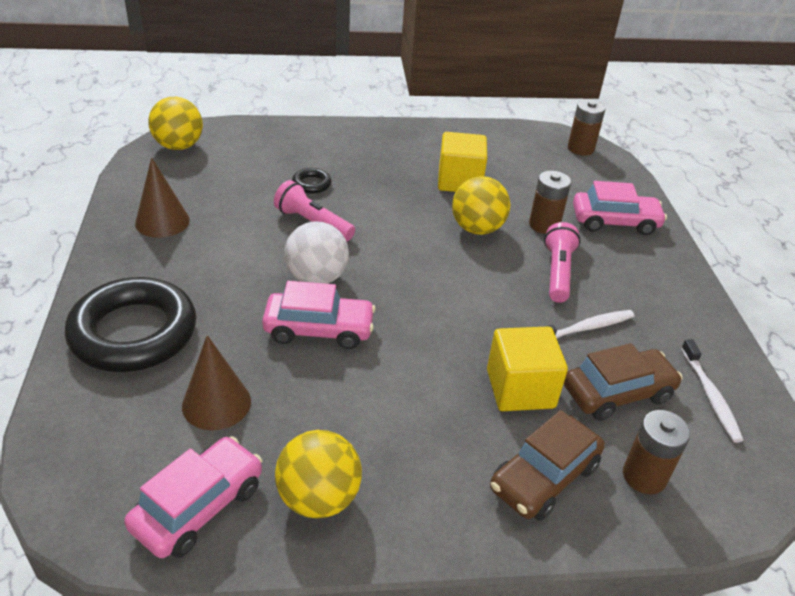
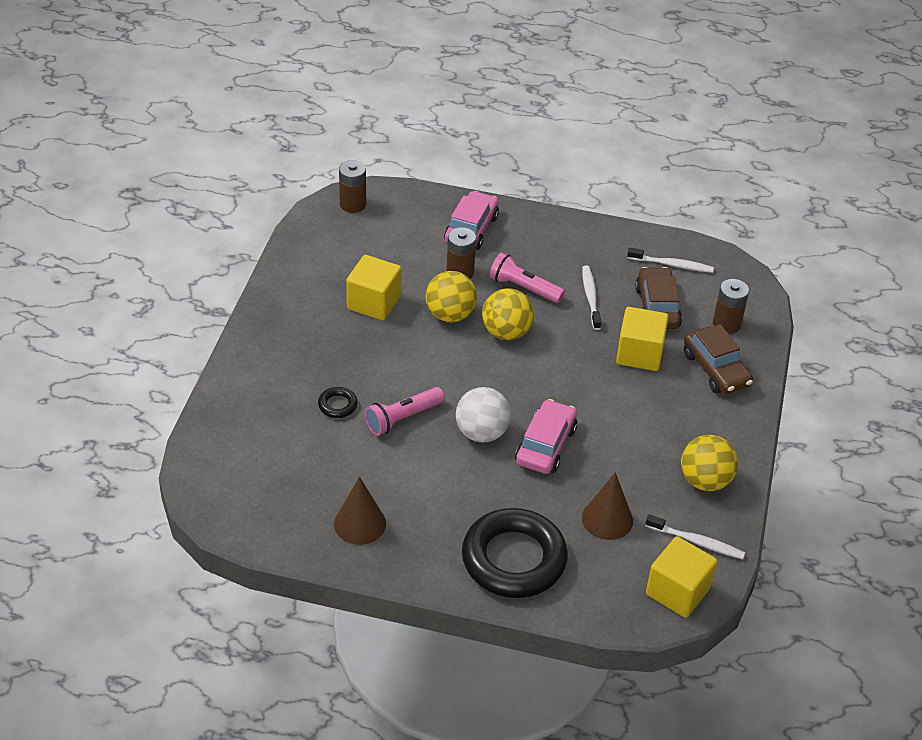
camera: 70 degrees left, 5 degrees up
pink car [124,436,262,558] -> white toothbrush [645,514,745,559]
yellow ball [148,97,203,150] -> yellow ball moved to [482,288,534,340]
none -> yellow cube [646,536,717,618]

